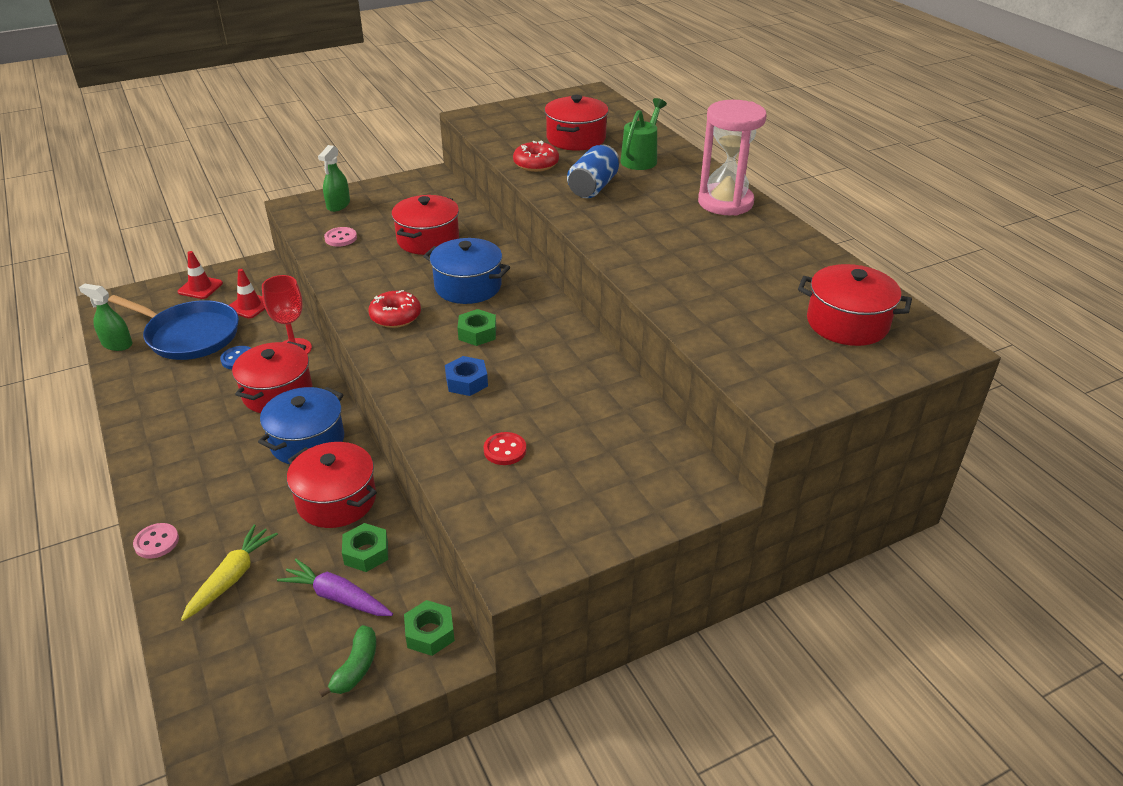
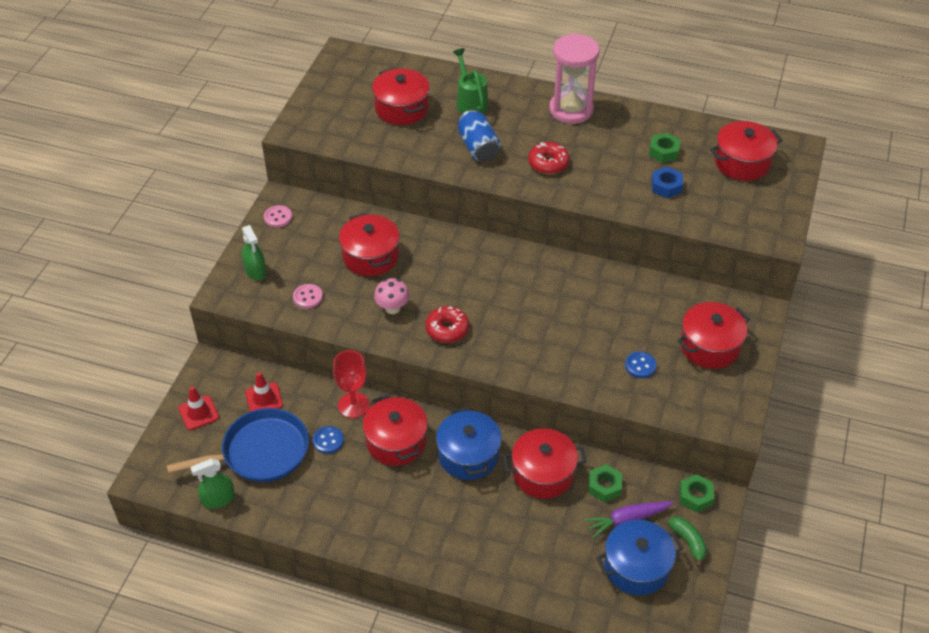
camera: 45 degrees left, 10 degrees up
pink button [133,523,179,559] -> pink button moved to [264,205,292,228]
yellow carrot [181,525,278,621] -> none
blue pot [423,238,510,304] -> blue pot moved to [596,520,683,595]
blue nut [445,356,488,396] -> blue nut moved to [651,167,683,199]
green nut [457,309,496,346] -> green nut moved to [649,133,681,163]
red button [484,432,526,465] -> blue button [625,351,657,378]
red donut [513,141,559,172] -> red donut moved to [528,142,570,174]
none -> pink mushroom [374,278,410,314]
none -> red pot [677,302,750,369]

